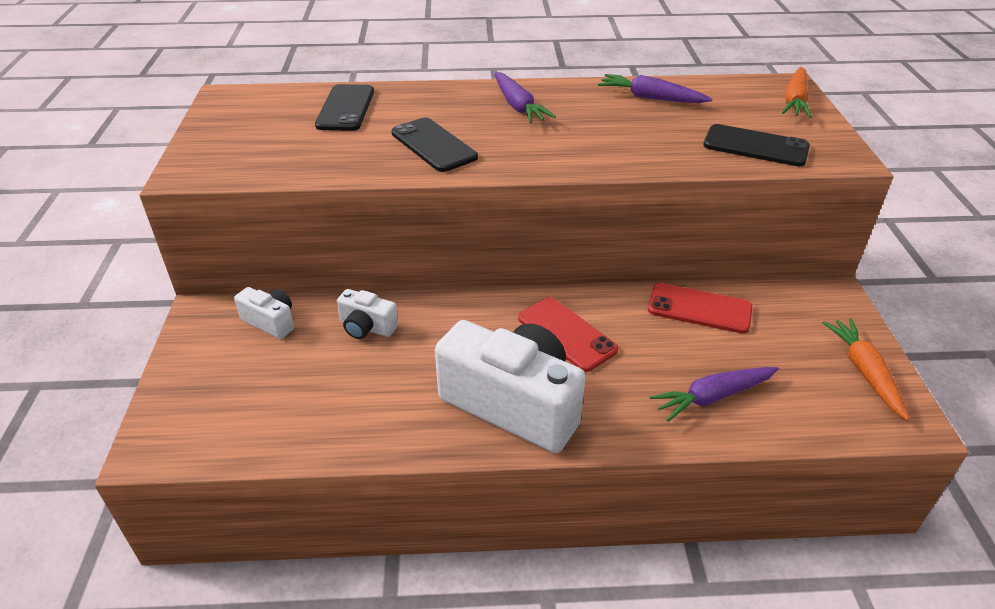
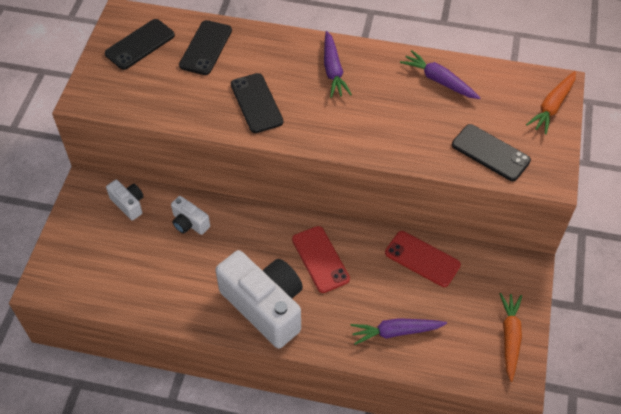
camera: 15 degrees right, 15 degrees up
none -> black phone [105,19,175,70]

